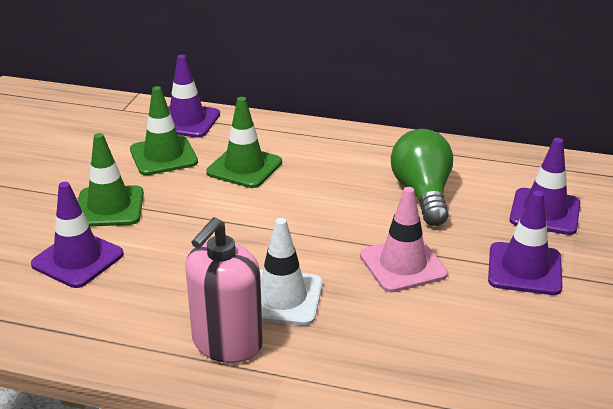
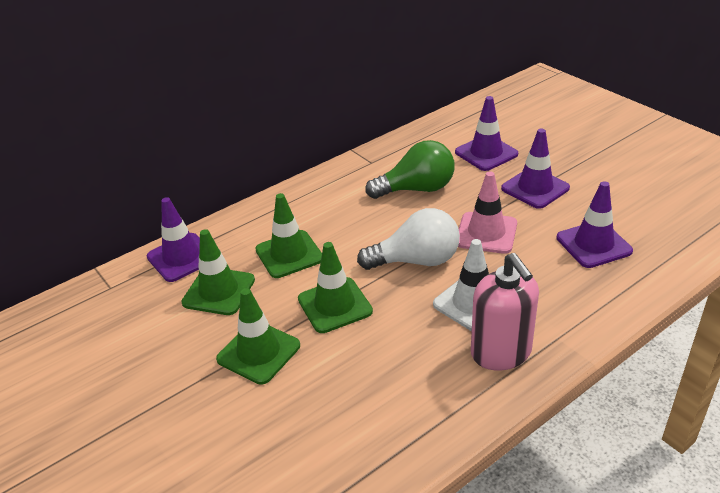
camera: 50 degrees left, 5 degrees up
purple traffic cone [31,182,124,288] -> purple traffic cone moved to [556,181,633,268]
green light bulb [391,129,453,226] -> green light bulb turned 135 degrees clockwise [365,140,454,199]
none -> green traffic cone [298,242,373,333]
none -> white light bulb [357,208,460,270]

